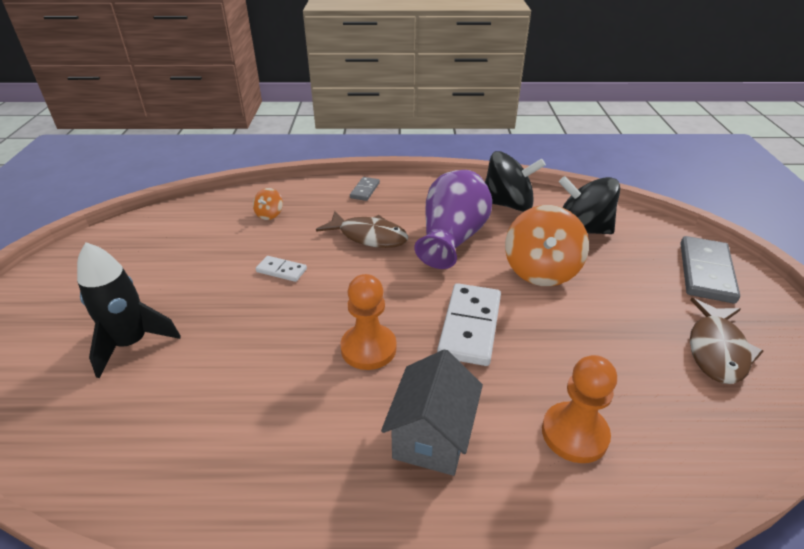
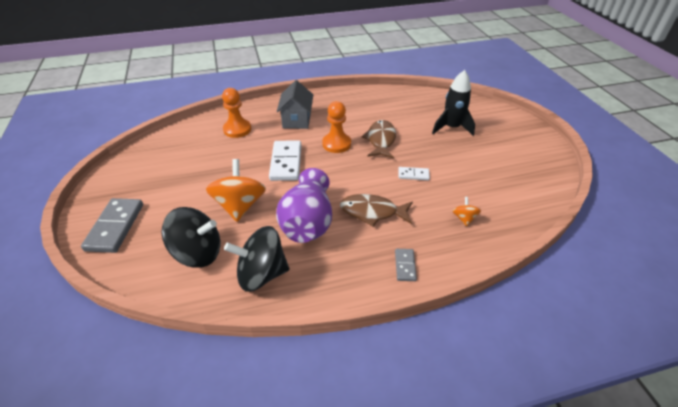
camera: 165 degrees right, 5 degrees up
brown fish [690,298,763,384] -> brown fish moved to [362,120,396,158]

